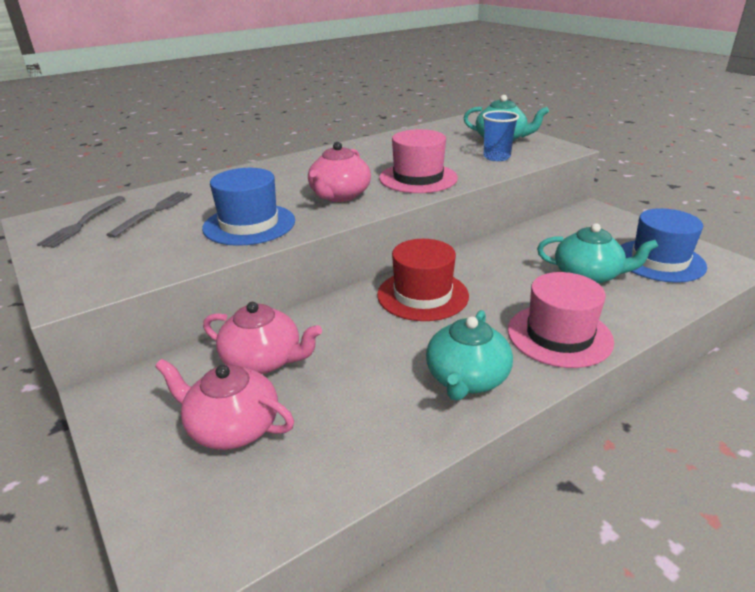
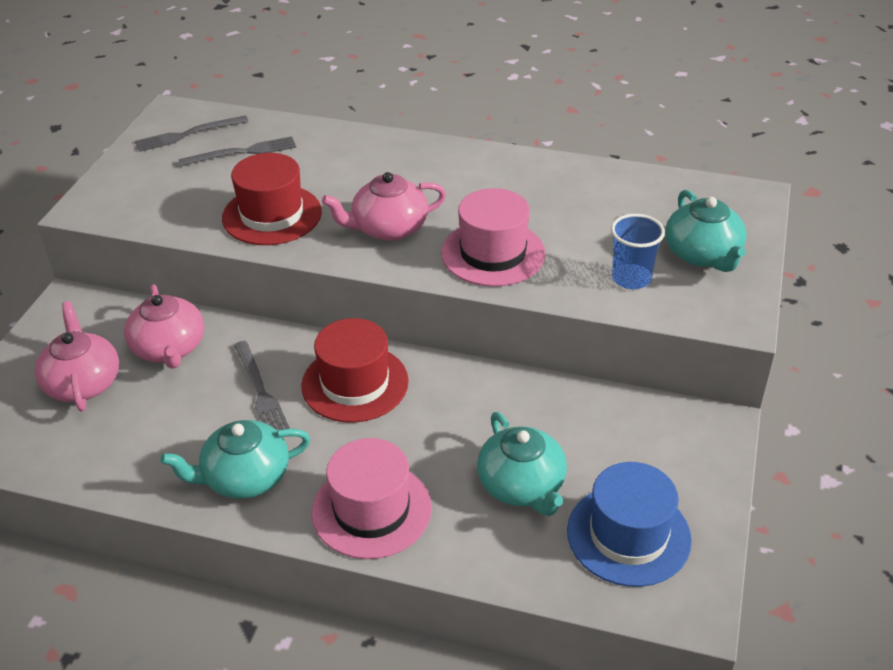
camera: 50 degrees right, 10 degrees up
blue hat [202,168,295,246] -> red hat [222,153,322,245]
none -> grey fork [234,341,290,430]

